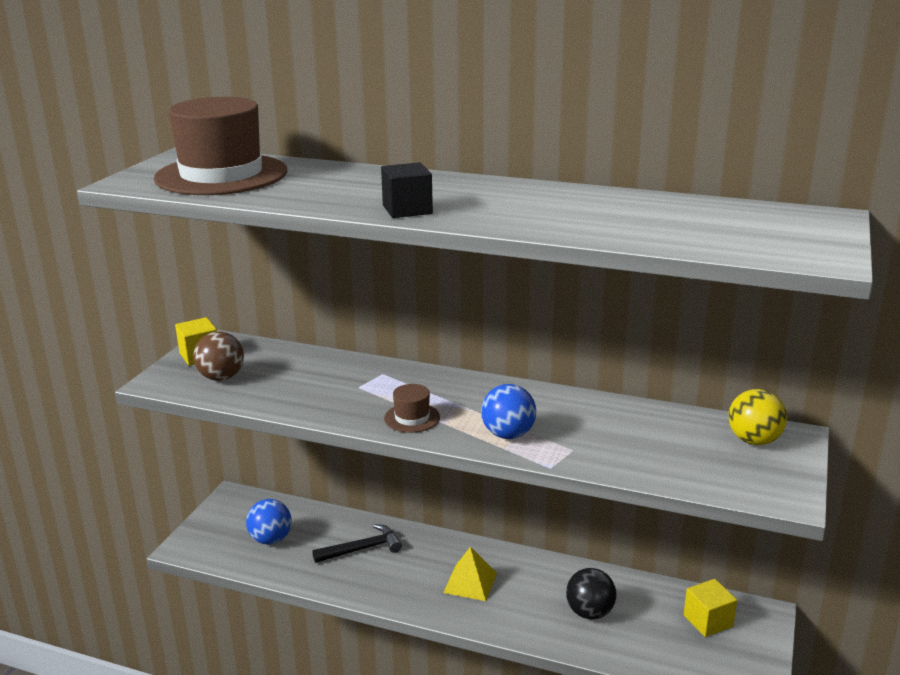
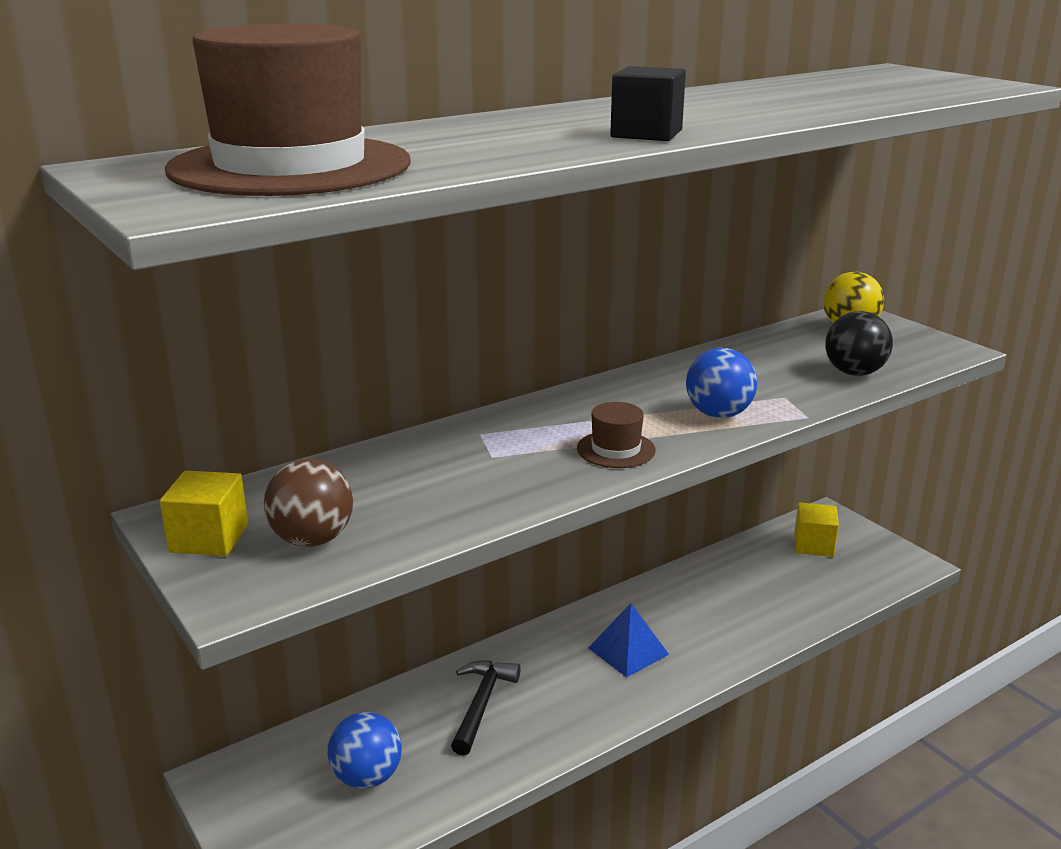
camera: 55 degrees left, 0 degrees up
yellow pyramid [443,547,497,601] -> blue pyramid [588,603,669,678]
black ball [566,568,617,620] -> black ball moved to [825,311,893,376]

